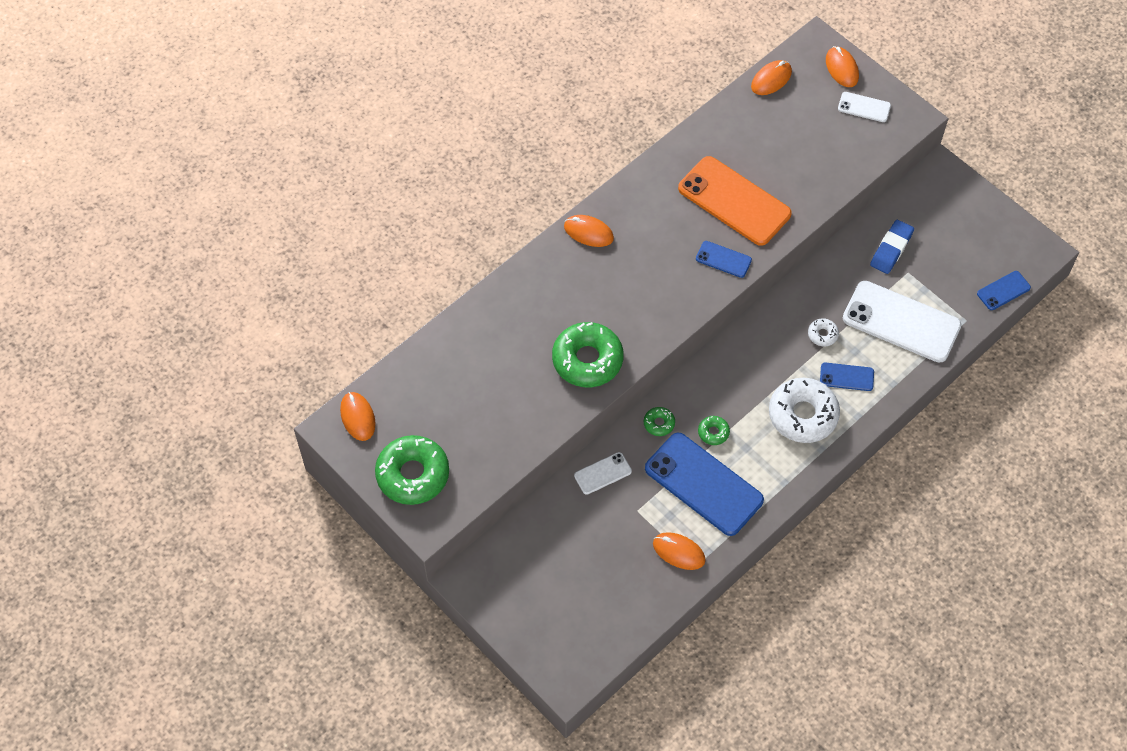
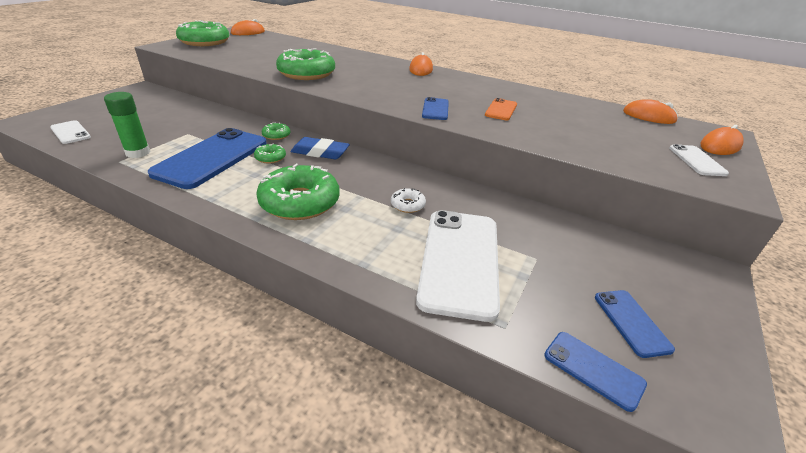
camera: 70 degrees right, 25 degrees down
white phone [574,452,632,495] -> white phone moved to [50,120,91,144]
orange mouse [653,532,706,570] -> green glue stick [104,92,151,158]
orange phone [678,156,792,246] -> orange phone [485,98,517,120], size x0.47
white donut [769,378,840,443] -> green donut [256,164,340,220]
blue phone [820,362,874,391] -> blue phone moved to [595,290,675,358]
blue eraser [870,220,914,274] -> blue eraser moved to [290,137,350,159]

